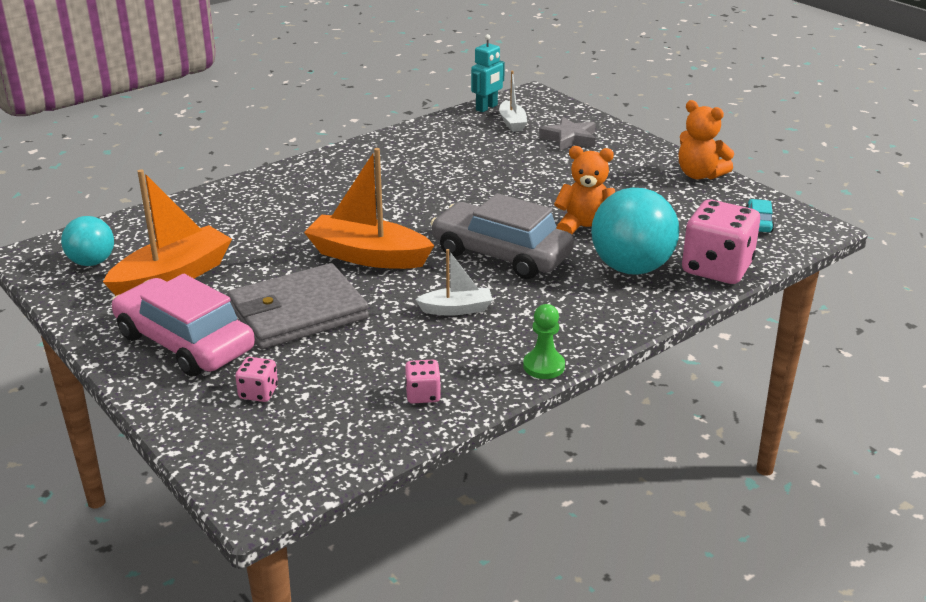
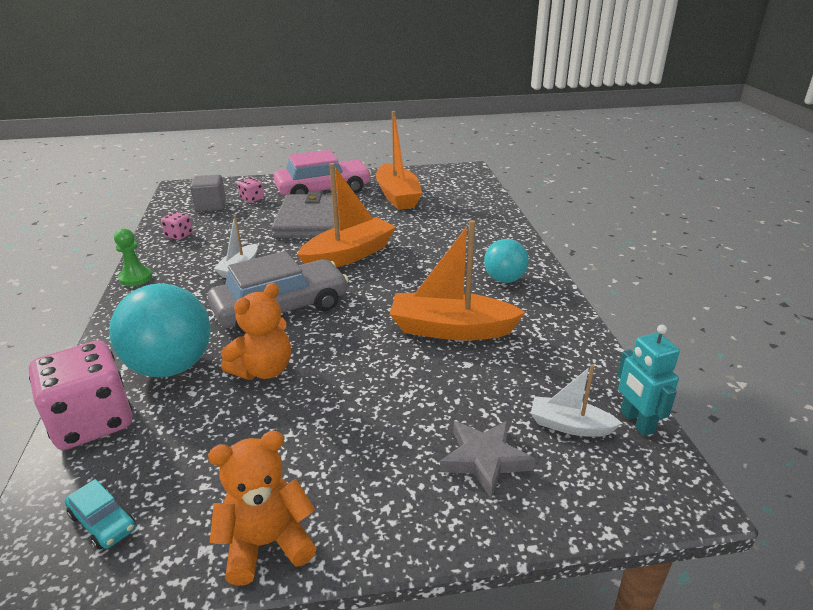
camera: 120 degrees right, 0 degrees up
turquoise ball [61,216,114,266] -> turquoise ball moved to [484,239,529,283]
none -> grey cube [190,175,226,212]
none -> orange boat [390,220,526,340]

